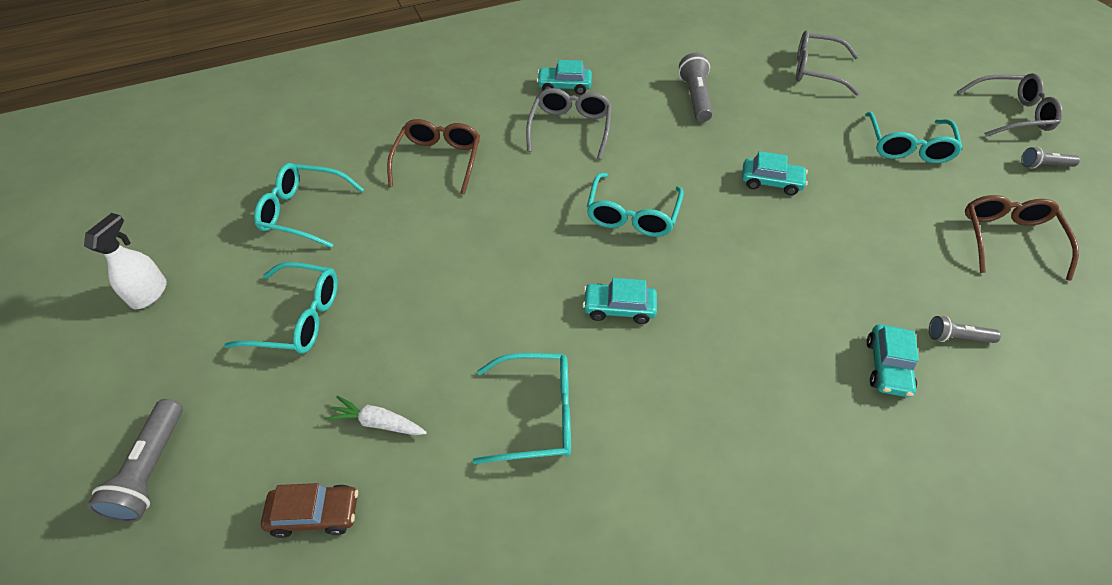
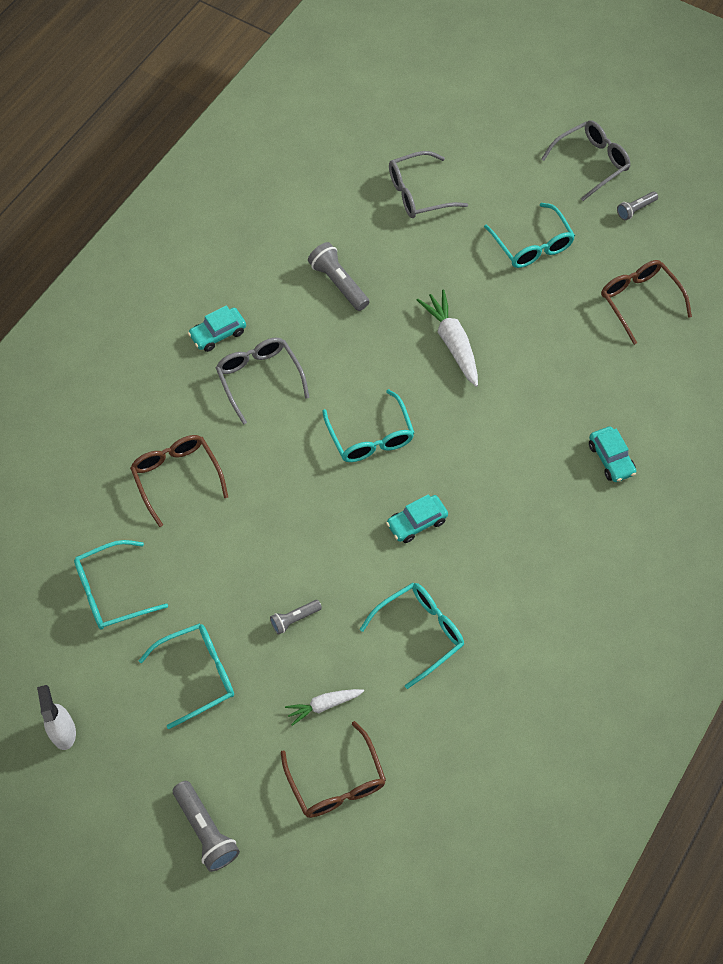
camera: 35 degrees left, 10 degrees up
brown car [261,483,358,538] -> brown glasses [281,721,386,818]
turquoise car [742,151,808,195] -> white carrot [417,290,478,387]
grey flashlight [929,316,1001,343] -> grey flashlight moved to [270,600,322,635]

